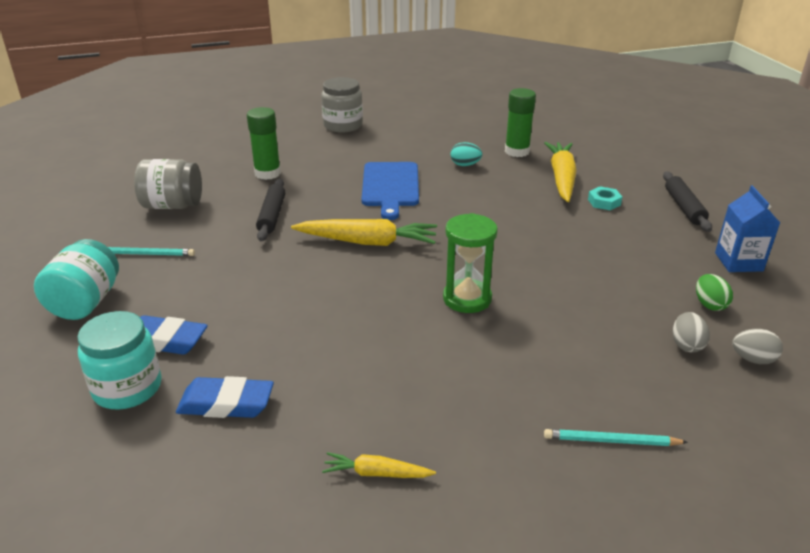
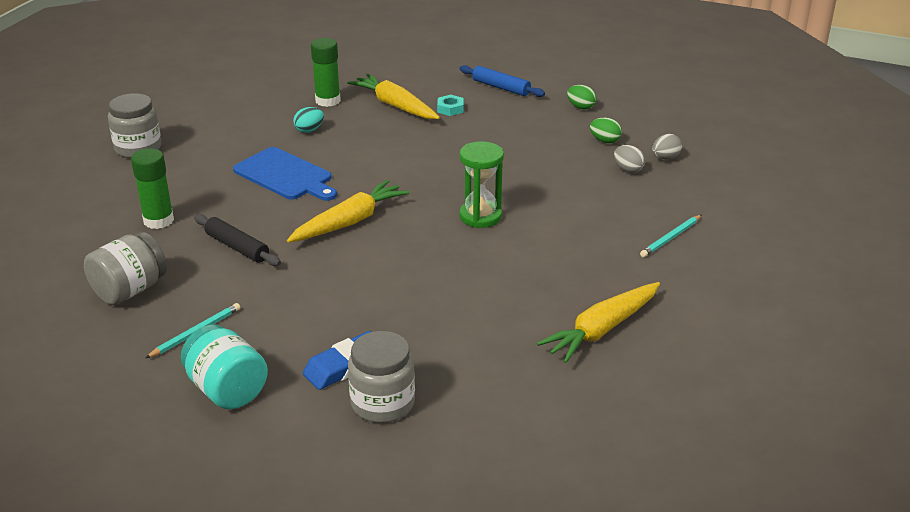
camera: 50 degrees left, 0 degrees up
turquoise jar [77,311,162,410] -> grey jar [348,331,415,423]
blue eraser [176,376,274,418] -> none
yellow carrot [322,452,436,478] -> yellow carrot [537,282,660,363], size x1.92
black rolling pin [663,171,712,232] -> blue rolling pin [459,65,545,97]
blue carton [715,186,780,272] -> green egg [567,85,597,110]

